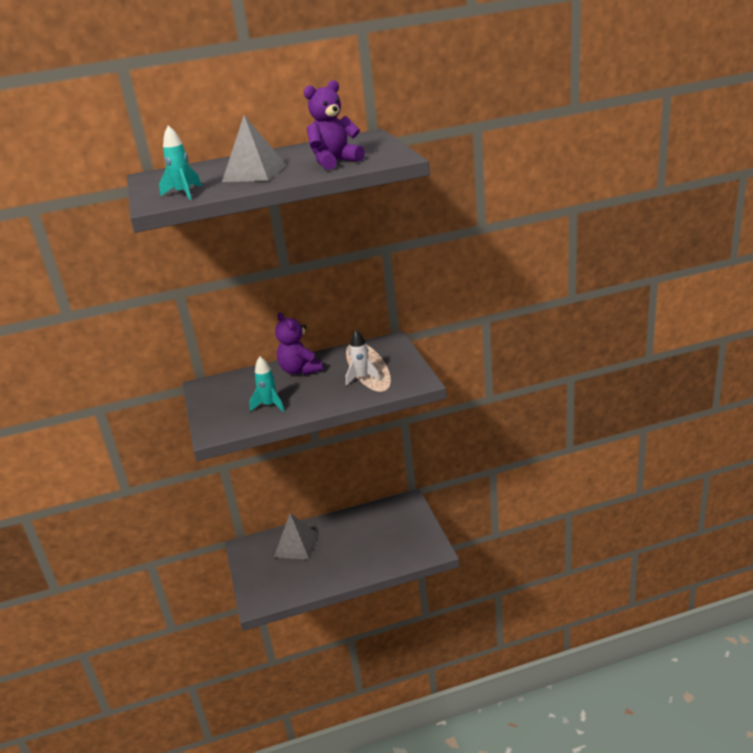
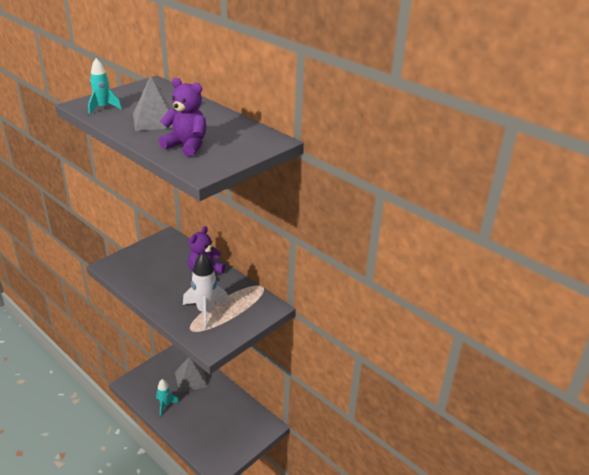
camera: 55 degrees right, 5 degrees up
turquoise rocket [249,356,284,412] -> turquoise rocket moved to [156,379,179,417]
white rocket [346,330,381,386] -> white rocket [183,253,229,330], size x1.57

